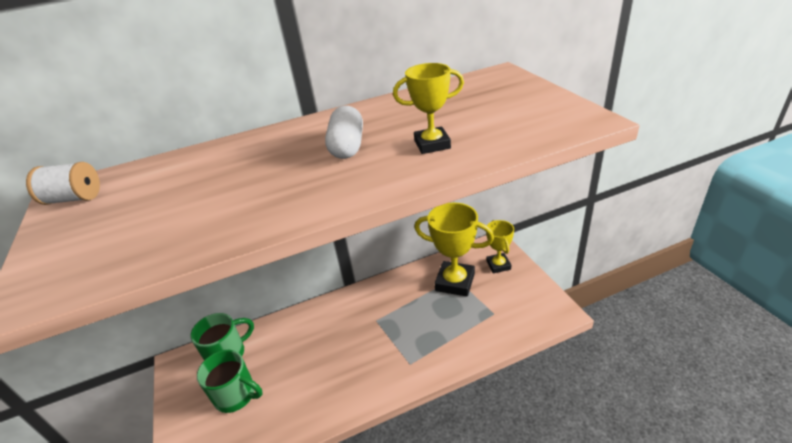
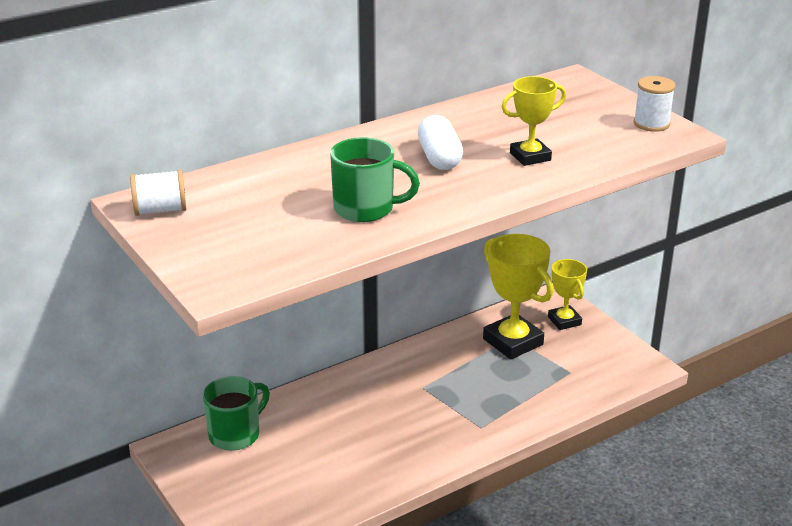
camera: 15 degrees left, 5 degrees down
green mug [197,350,263,413] -> green mug moved to [330,137,420,222]
yellow trophy [414,203,494,297] -> yellow trophy turned 45 degrees clockwise [483,234,553,359]
none -> white spool [633,76,676,132]

